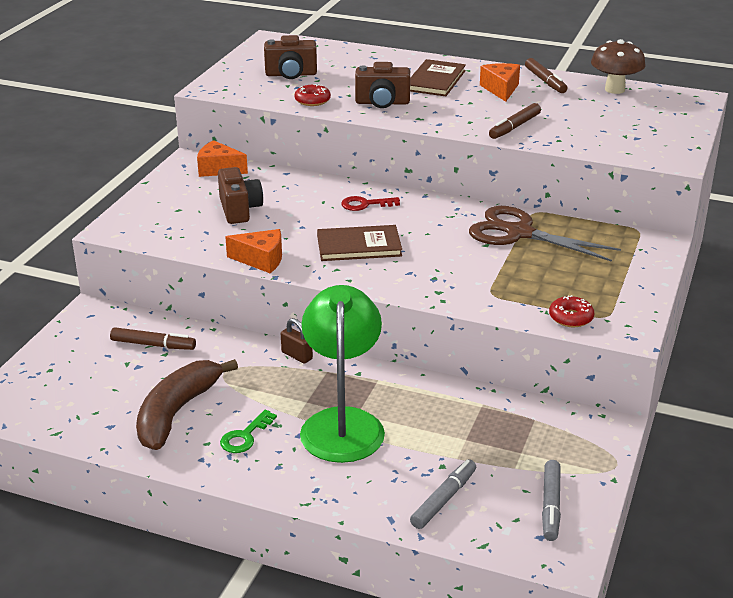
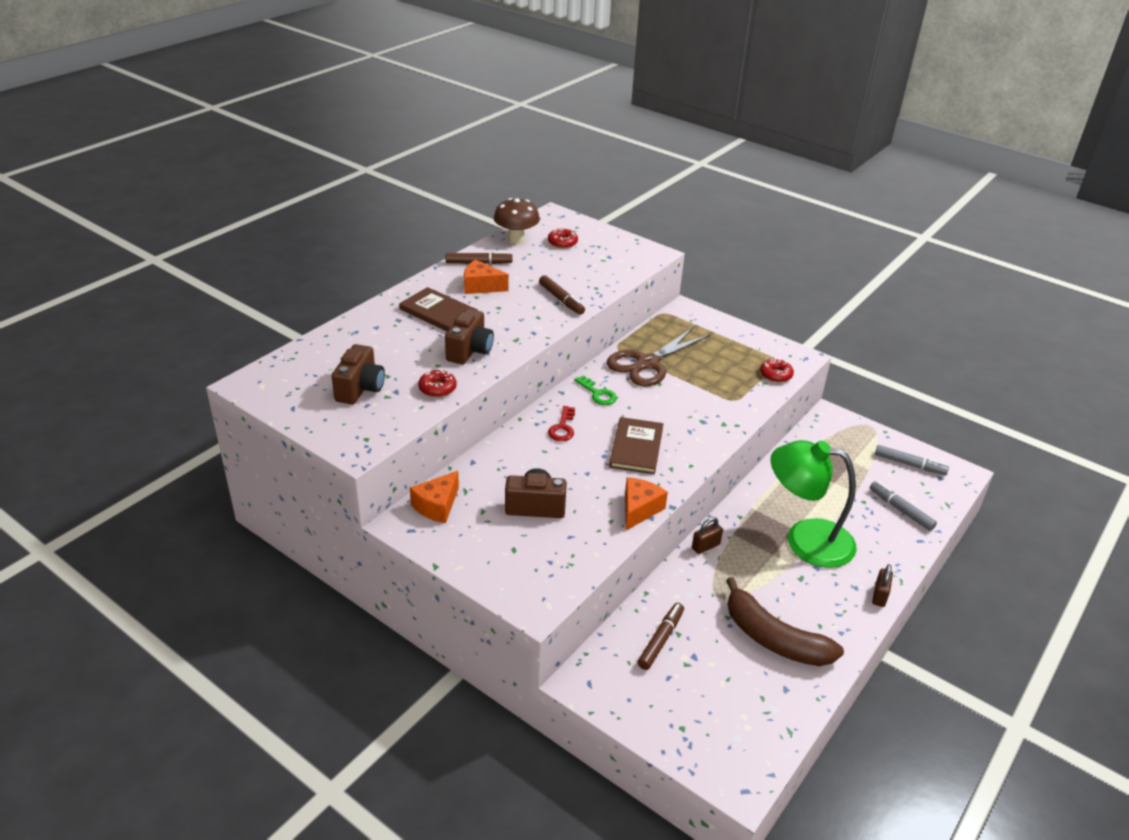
camera: 75 degrees left, 5 degrees up
green key [220,410,277,453] -> green key moved to [574,375,617,405]
none -> red donut [548,228,578,248]
none -> brown padlock [872,564,893,607]

